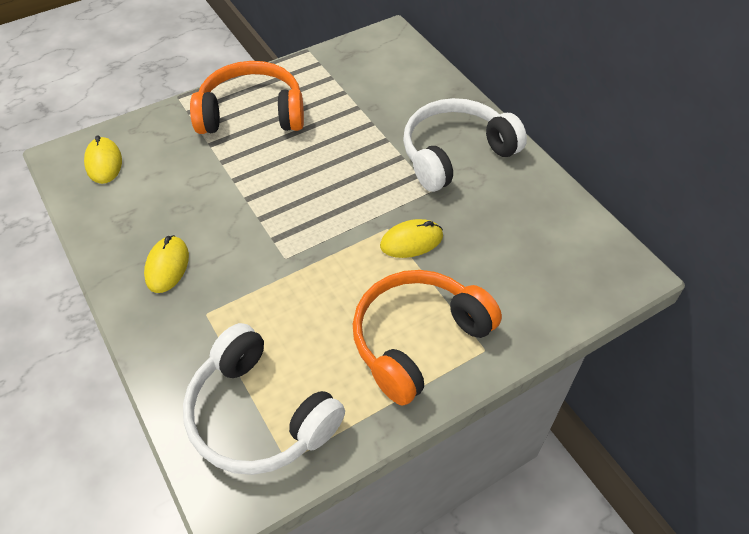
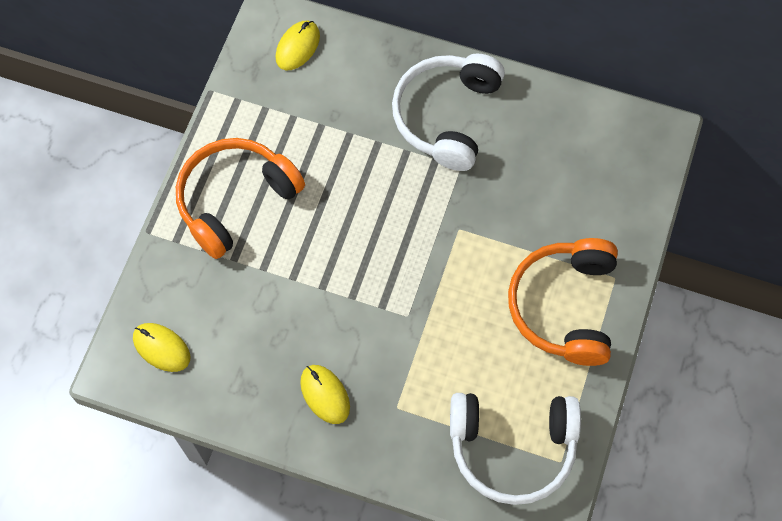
camera: 40 degrees left, 15 degrees up
yellow mouse [380,219,443,258] -> yellow mouse moved to [275,21,320,70]

